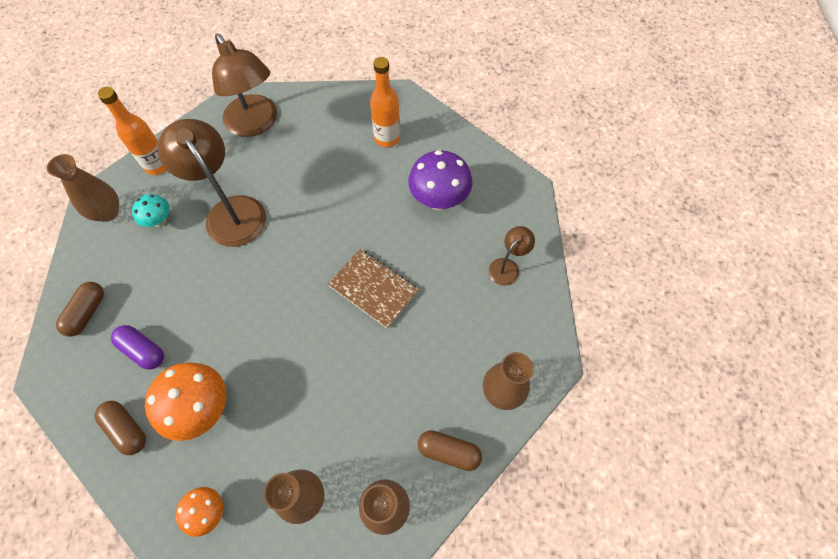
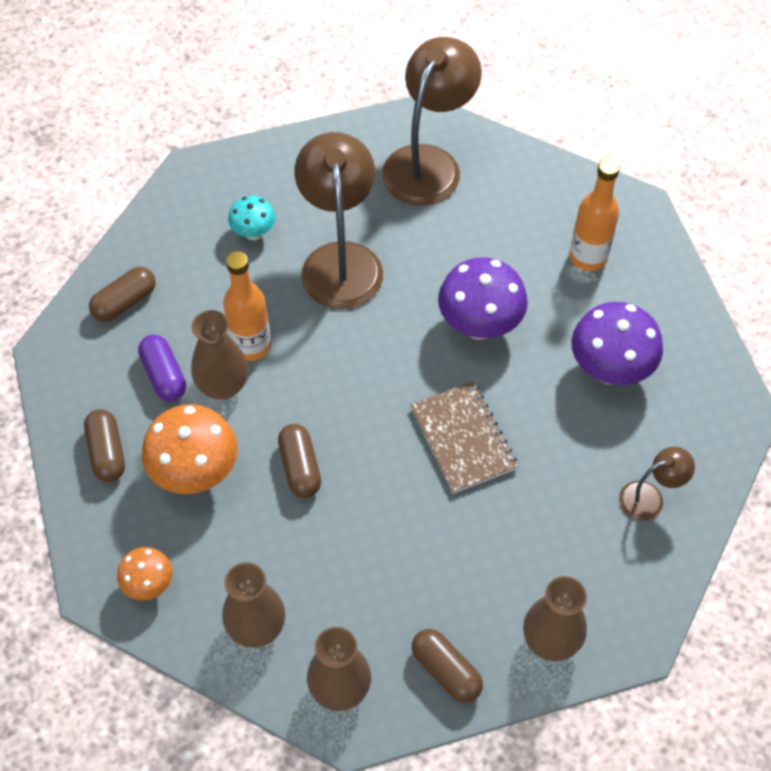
camera: 30 degrees right, 5 degrees down
brown vase [47,154,119,222] -> brown vase moved to [191,310,248,400]
orange bottle [98,87,167,175] -> orange bottle moved to [223,251,271,361]
brown lamp [212,34,277,137] -> brown lamp turned 150 degrees counterclockwise [382,37,482,206]
none -> brown capsule [278,424,321,498]
none -> purple mushroom [438,258,528,340]

